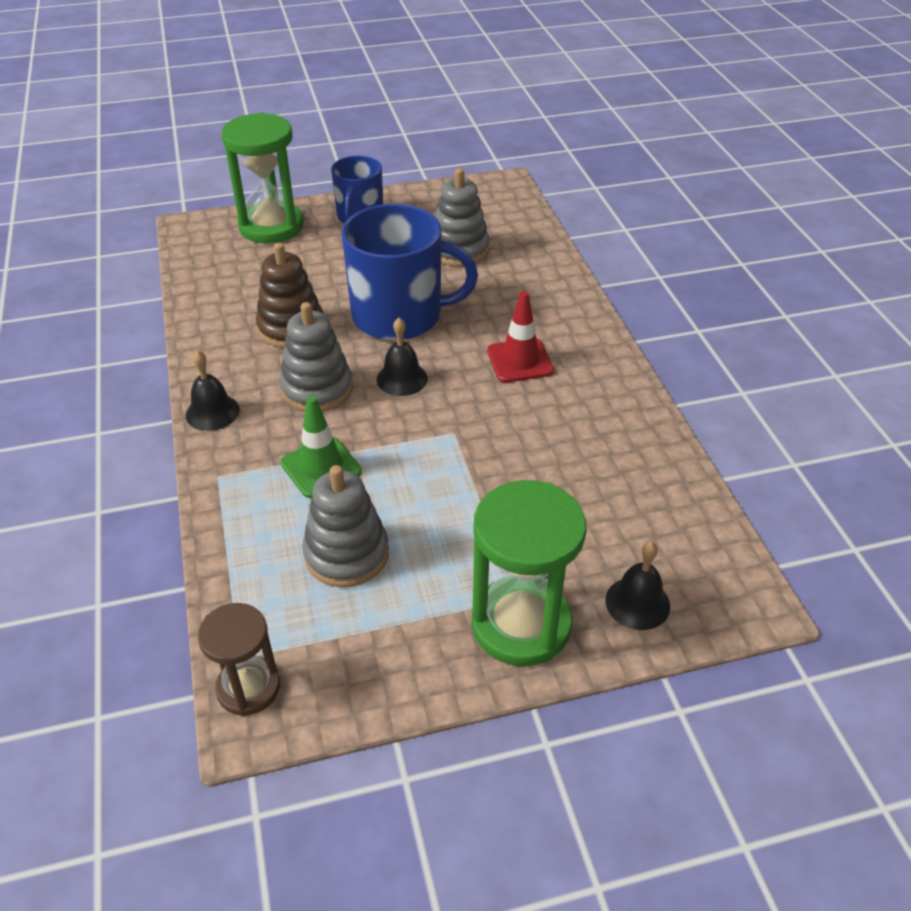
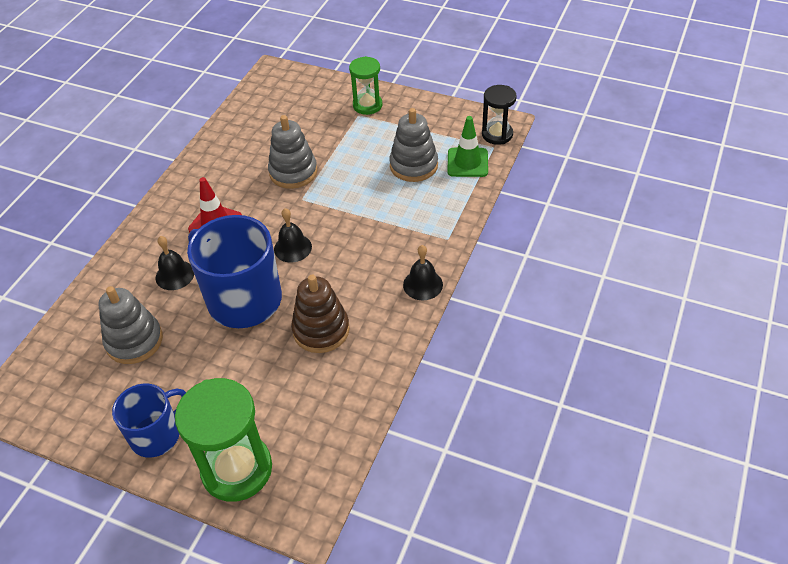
camera: 140 degrees left, 5 degrees up
brown hourglass [198,603,280,716] -> black hourglass [482,85,517,145]
grey stacking toy [280,302,353,412] -> grey stacking toy moved to [268,115,317,189]
green traffic cone [280,396,362,498] -> green traffic cone moved to [447,116,488,177]
green hourglass [472,480,586,666] -> green hourglass [349,56,383,115], size x0.60
black bell [606,542,670,630] -> black bell moved to [156,236,194,290]

